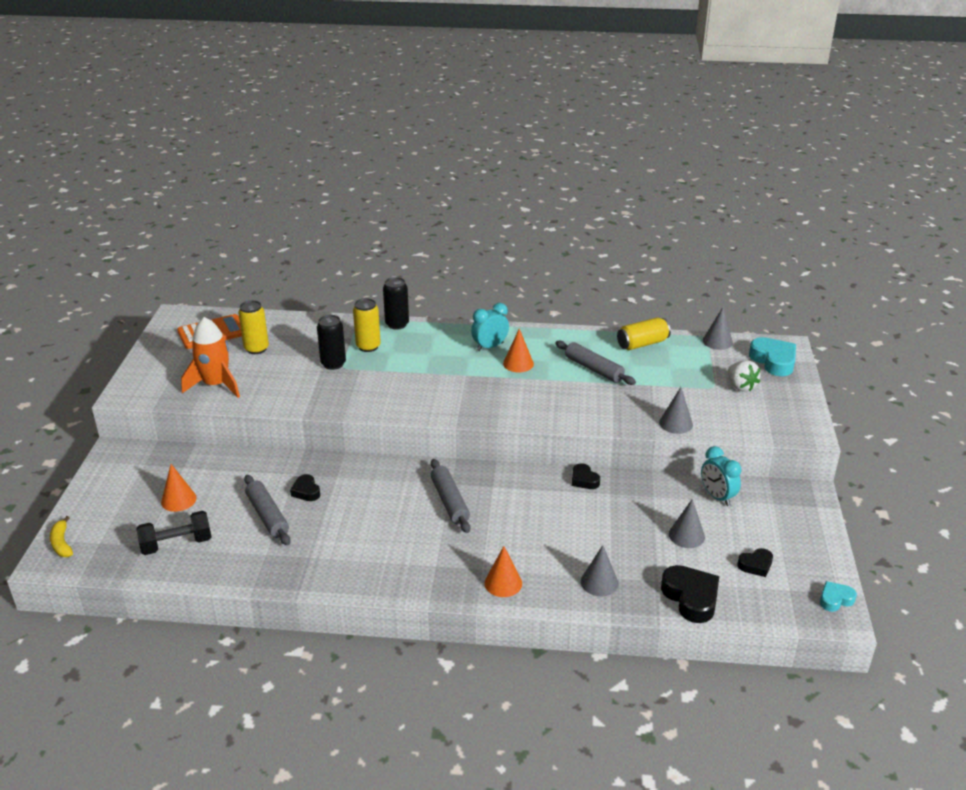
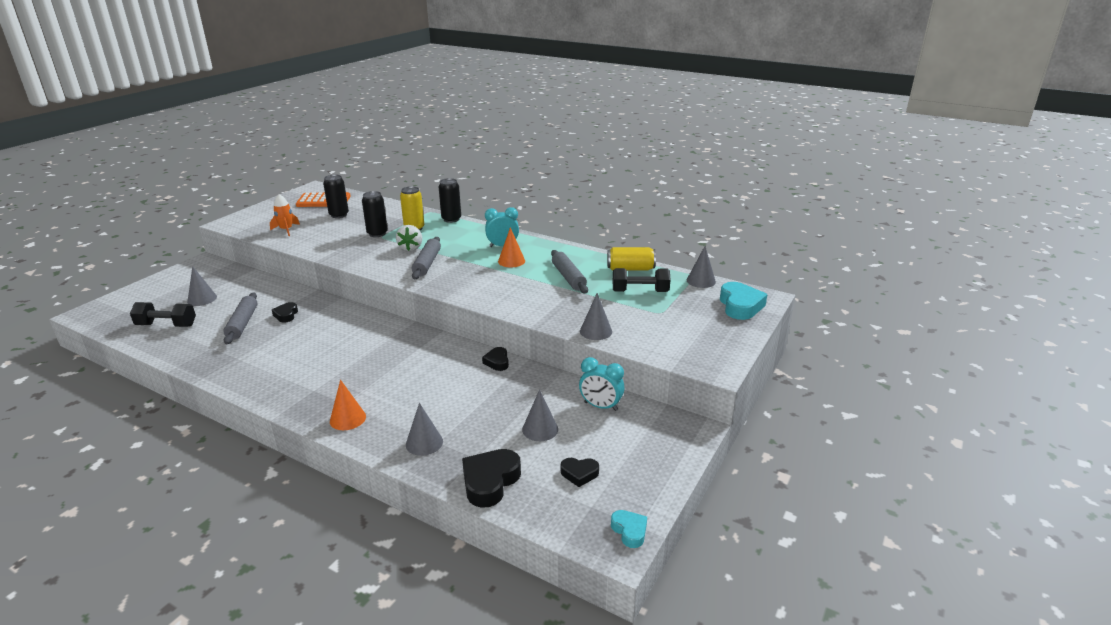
camera: 25 degrees right, 5 degrees down
yellow banana [50,516,73,557] -> none
orange cone [161,464,196,512] -> grey cone [187,266,217,306]
orange rocket [181,317,240,398] -> orange rocket [270,194,300,236], size x0.61
yellow can [238,300,269,354] -> black can [323,175,349,218]
grey rolling pin [431,459,470,533] -> grey rolling pin moved to [412,237,441,279]
black heart [661,565,719,623] -> black heart turned 150 degrees counterclockwise [462,449,521,508]
turquoise clock [701,446,741,506] -> turquoise clock turned 60 degrees counterclockwise [579,357,624,411]
white strawberry [728,360,761,392] -> white strawberry moved to [396,225,422,251]
turquoise heart [820,581,857,612] -> turquoise heart turned 60 degrees clockwise [611,510,647,548]
none -> black dumbbell [613,268,670,292]

